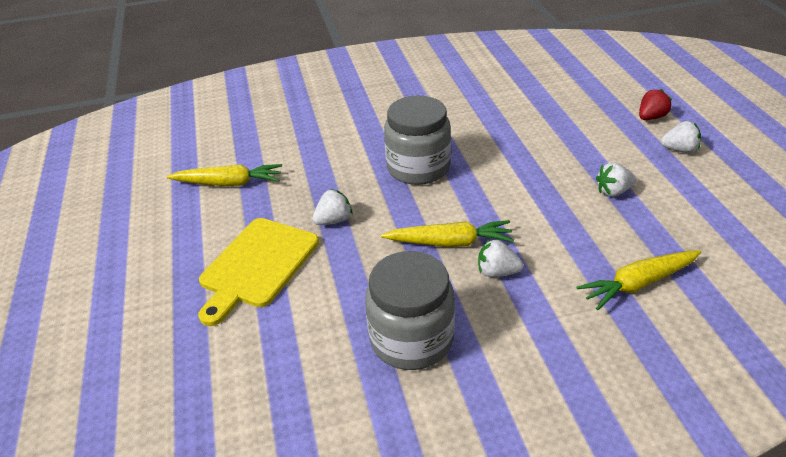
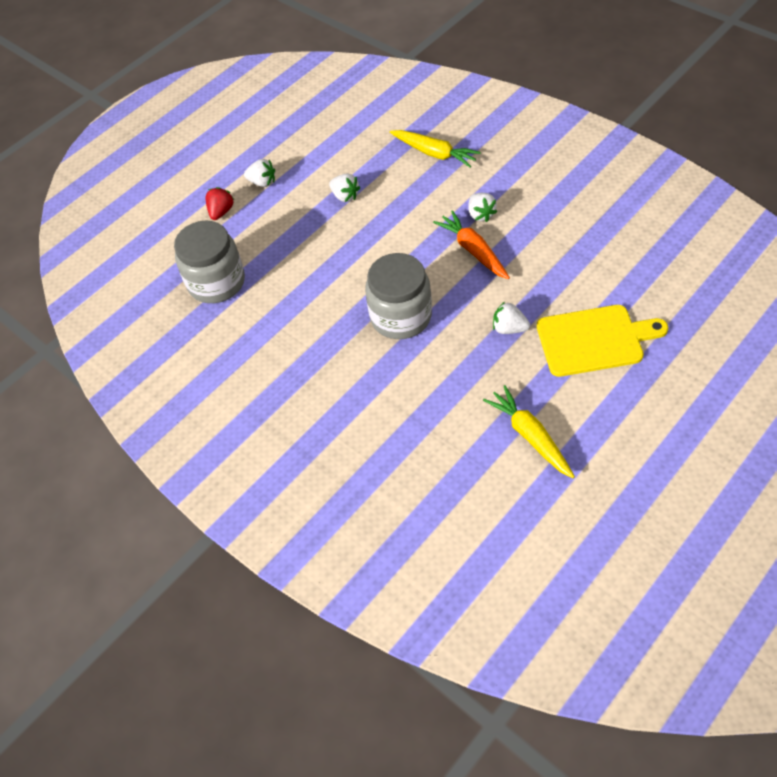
camera: 120 degrees left, 15 degrees up
grey jar [365,251,455,370] -> grey jar moved to [174,221,245,303]
yellow carrot [381,220,514,247] -> orange carrot [433,210,510,279]
red strawberry [639,89,672,120] -> red strawberry turned 90 degrees clockwise [206,187,234,220]
white strawberry [661,121,701,153] -> white strawberry turned 135 degrees clockwise [244,159,275,187]

